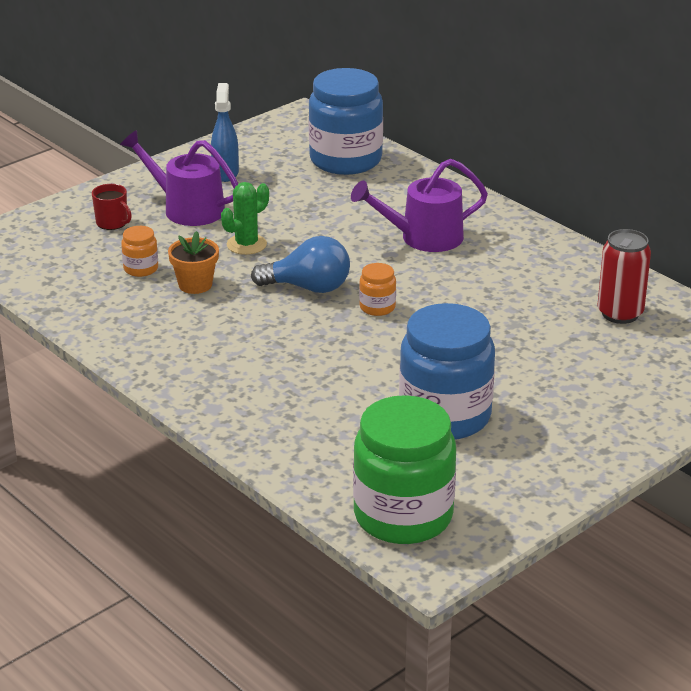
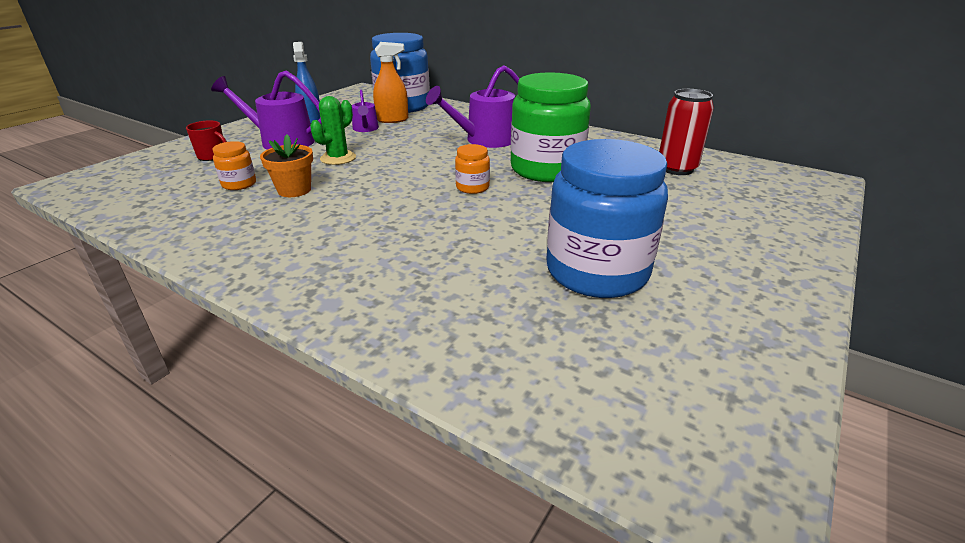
camera: 15 degrees left, 0 degrees up
blue light bulb [251,236,350,293] -> none
green jar [353,395,456,544] -> green jar moved to [511,72,591,182]
none -> purple watering can [352,90,379,132]
none -> orange spray bottle [373,42,408,123]

